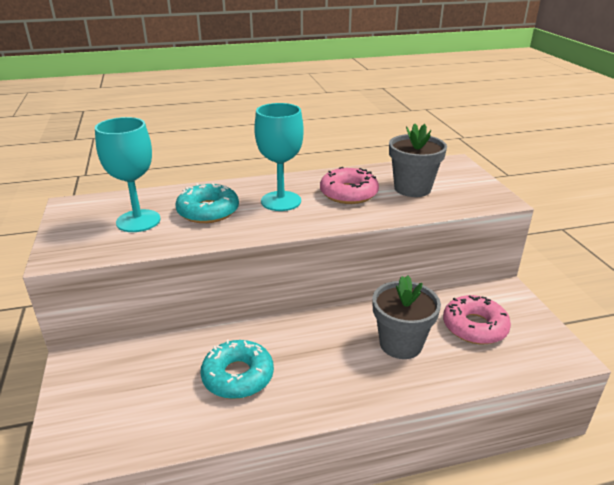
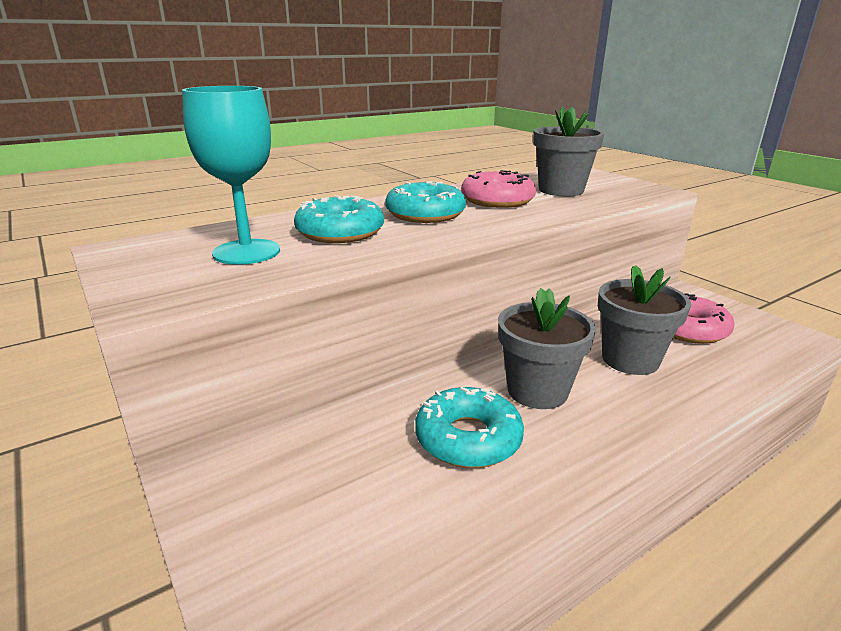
camera: 20 degrees left, 5 degrees down
turquoise goblet [254,103,304,211] -> turquoise donut [385,181,466,223]
none -> grey flower pot [498,288,596,409]

